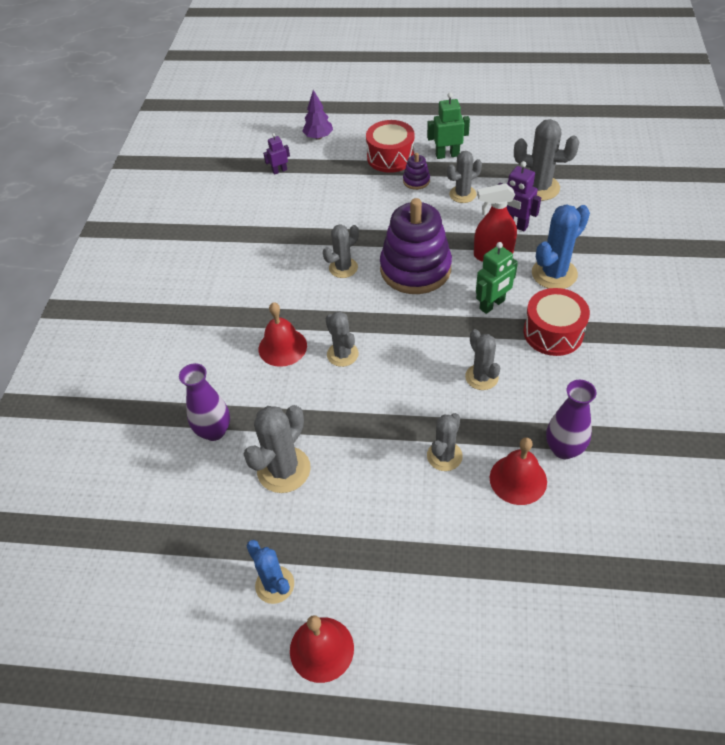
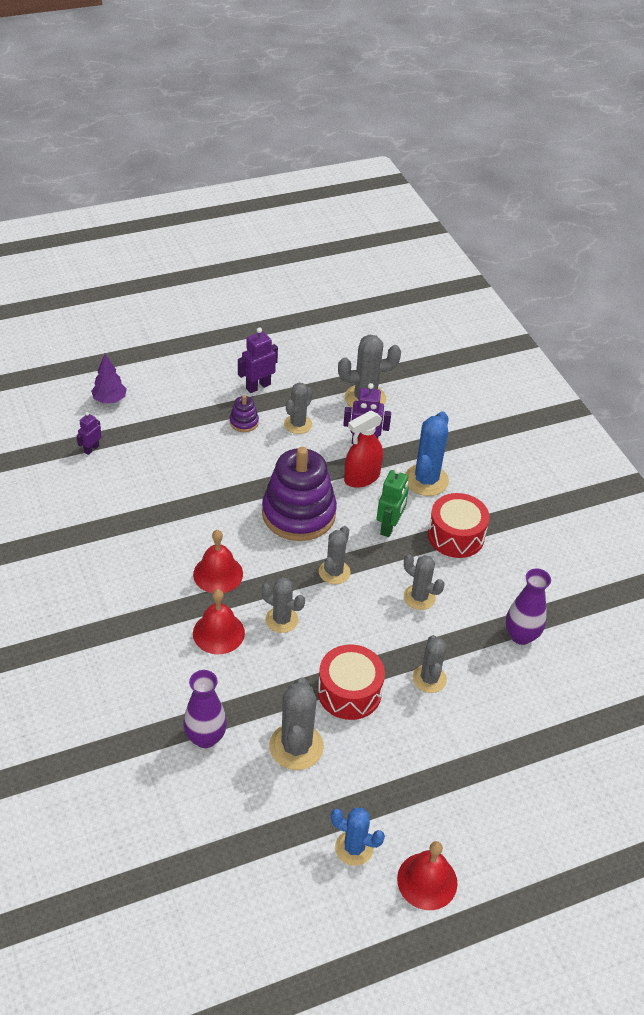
camera: 35 degrees left, 5 degrees down
grey cactus [323,224,359,278] -> grey cactus moved to [319,526,350,584]
red drum [366,120,414,173] -> red drum moved to [318,644,385,720]
green robot [427,92,470,159] -> purple robot [238,327,278,393]
red bell [490,437,547,505] -> red bell moved to [193,530,243,593]

